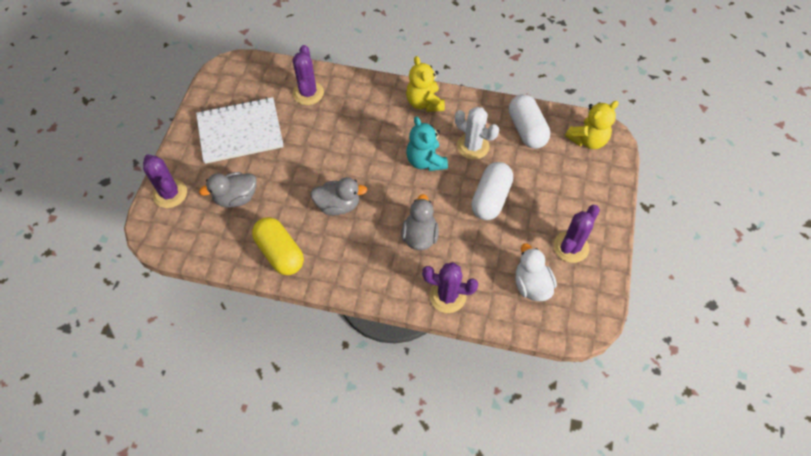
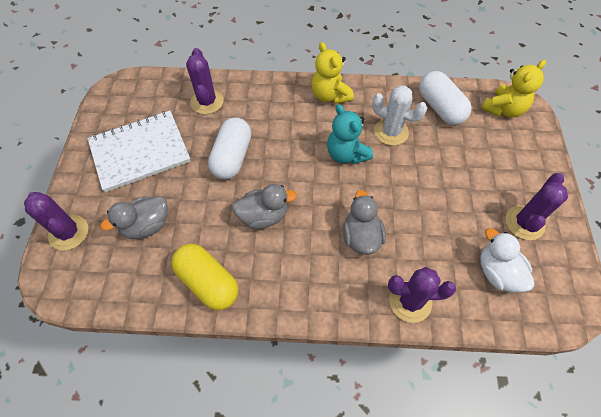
camera: 10 degrees left, 0 degrees up
white capsule [471,162,513,220] -> white capsule moved to [208,117,251,179]

